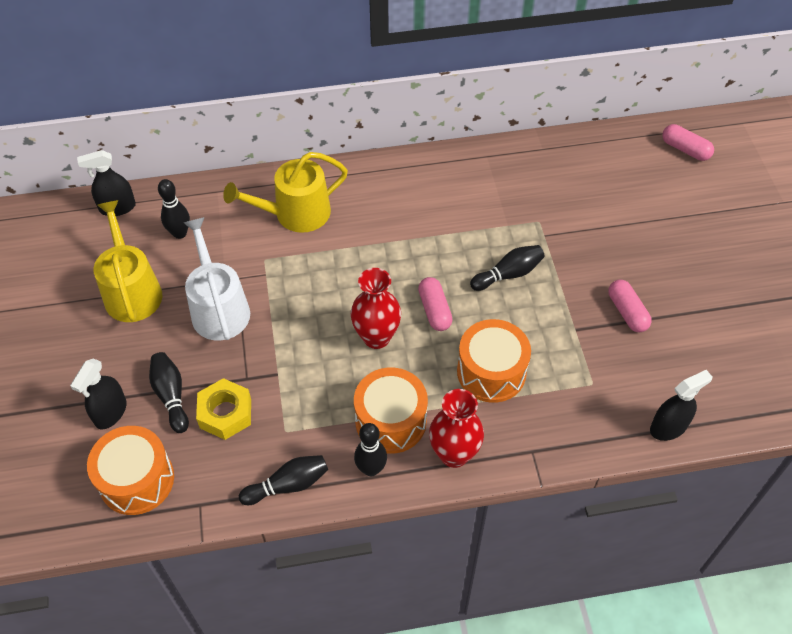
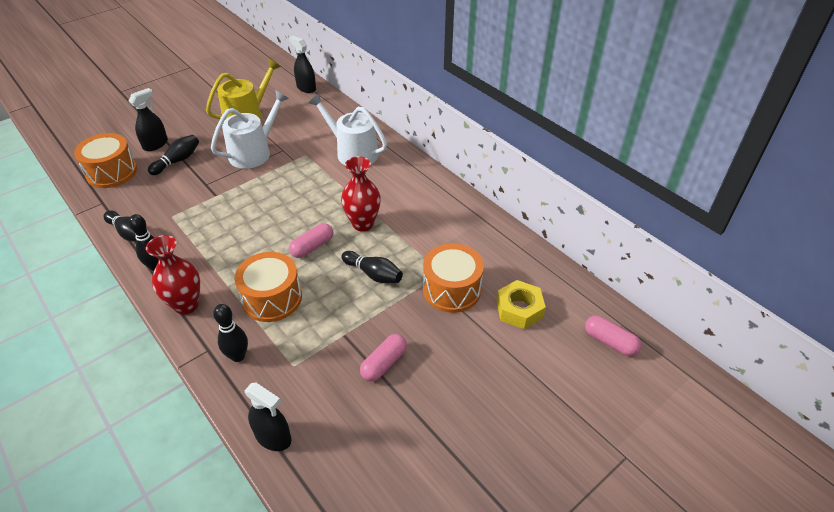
camera: 60 degrees right, 10 degrees down
black spray bottle [70,359,127,430] -> black spray bottle turned 135 degrees clockwise [129,88,168,151]
black bowling pin [158,179,190,239] -> black bowling pin moved to [213,304,248,362]
yellow nut [196,378,251,440] -> yellow nut moved to [496,280,546,329]
yellow watering can [223,152,348,233] -> white watering can [308,93,387,165]
red vase [351,268,401,349] -> red vase moved to [341,156,381,231]
orange drum [354,367,428,454] -> orange drum moved to [423,243,484,313]
pink capsule [662,124,714,161] -> pink capsule turned 60 degrees counterclockwise [585,315,641,356]

